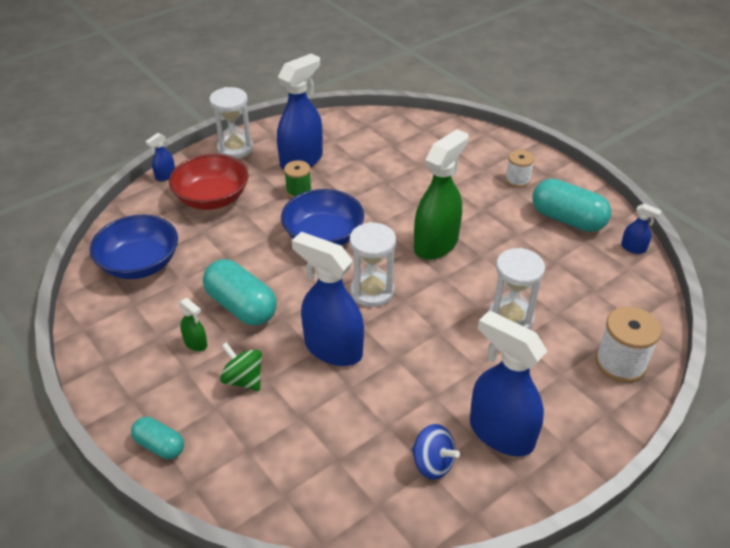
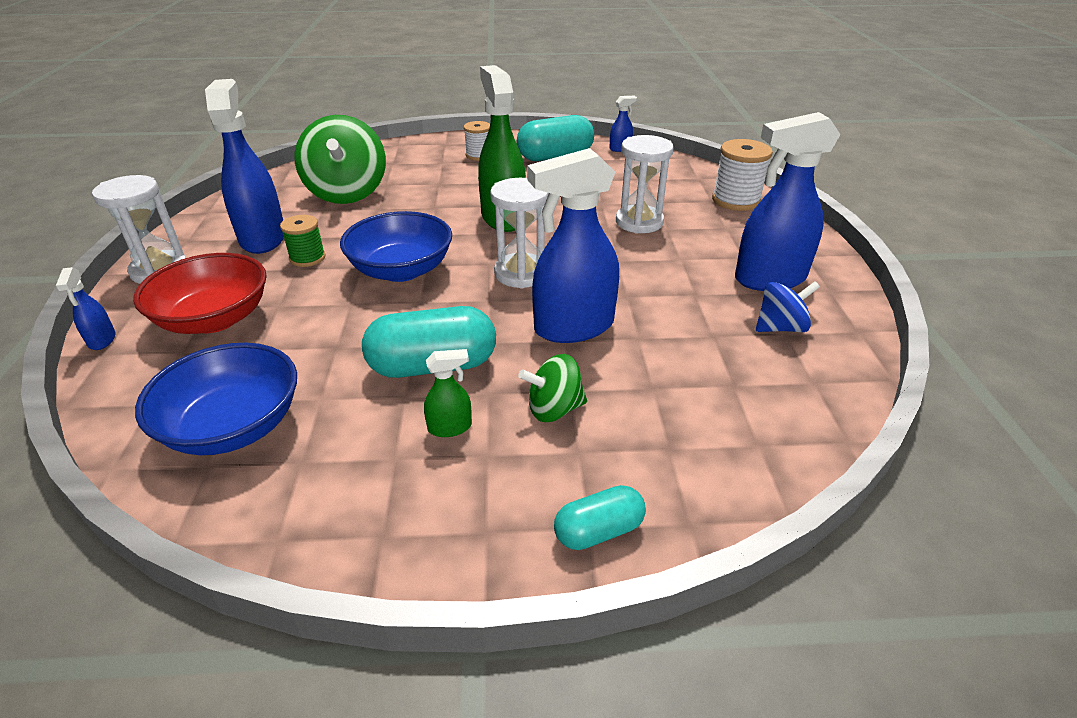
camera: 55 degrees left, 5 degrees down
none -> green spinning top [295,115,386,204]

